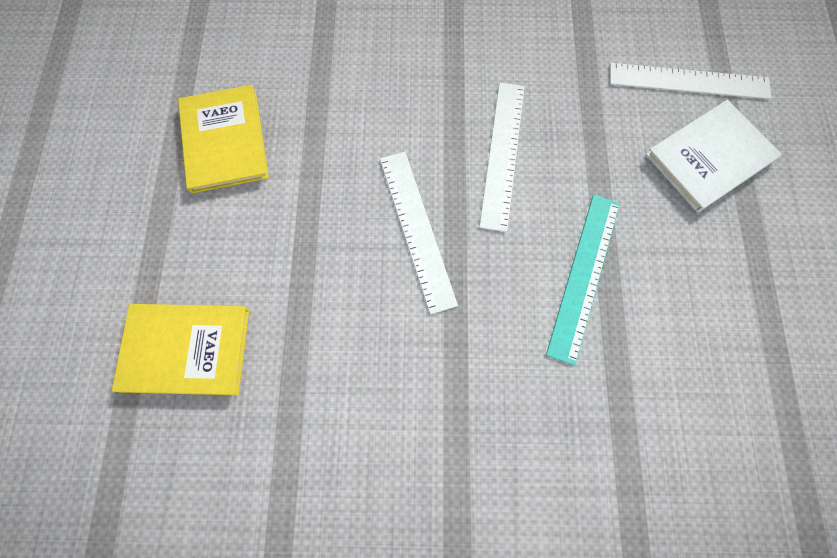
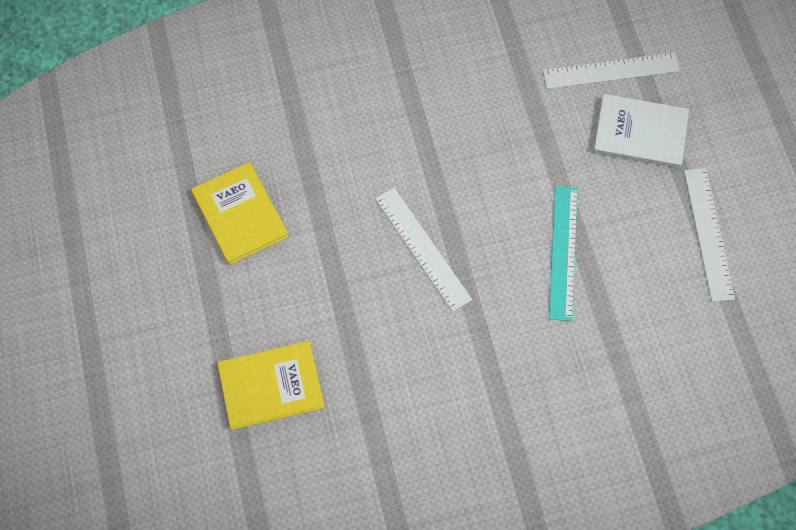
camera: 15 degrees left, 5 degrees down
white ruler [479,83,525,232] -> white ruler moved to [684,168,735,302]
white book [645,100,782,212] -> white book turned 60 degrees clockwise [593,94,689,168]

